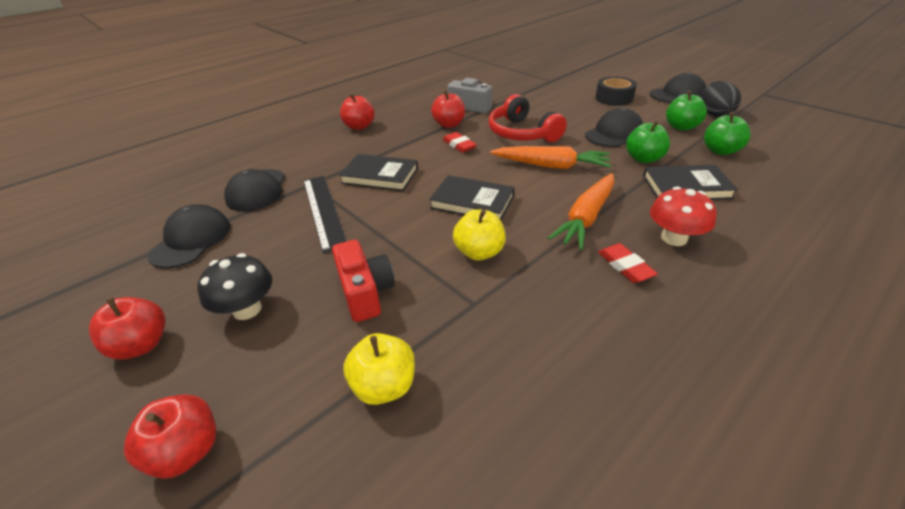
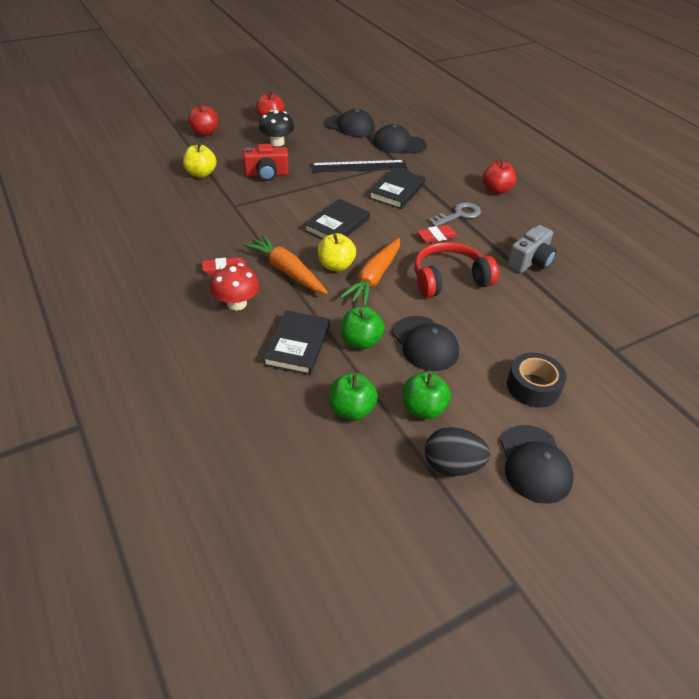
camera: 100 degrees right, 5 degrees up
red apple [431,90,465,128] -> none
yellow apple [453,209,506,261] -> yellow apple moved to [318,233,356,271]
none -> grey key [428,202,481,226]

